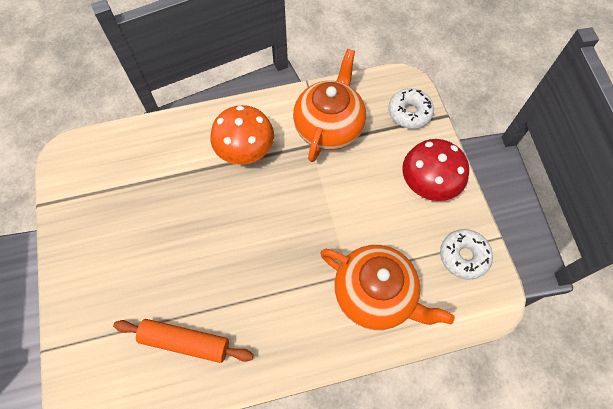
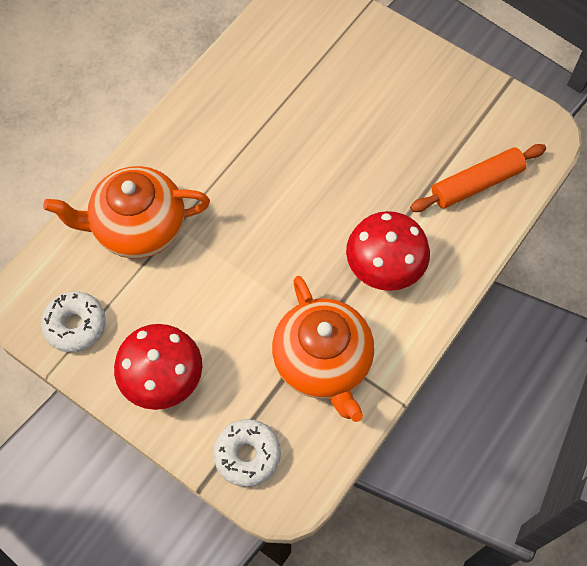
camera: 140 degrees right, 0 degrees up
orange rolling pin [113,319,253,363] -> orange rolling pin moved to [410,144,546,212]
orange mushroom [210,105,274,165] -> red mushroom [346,211,430,291]

